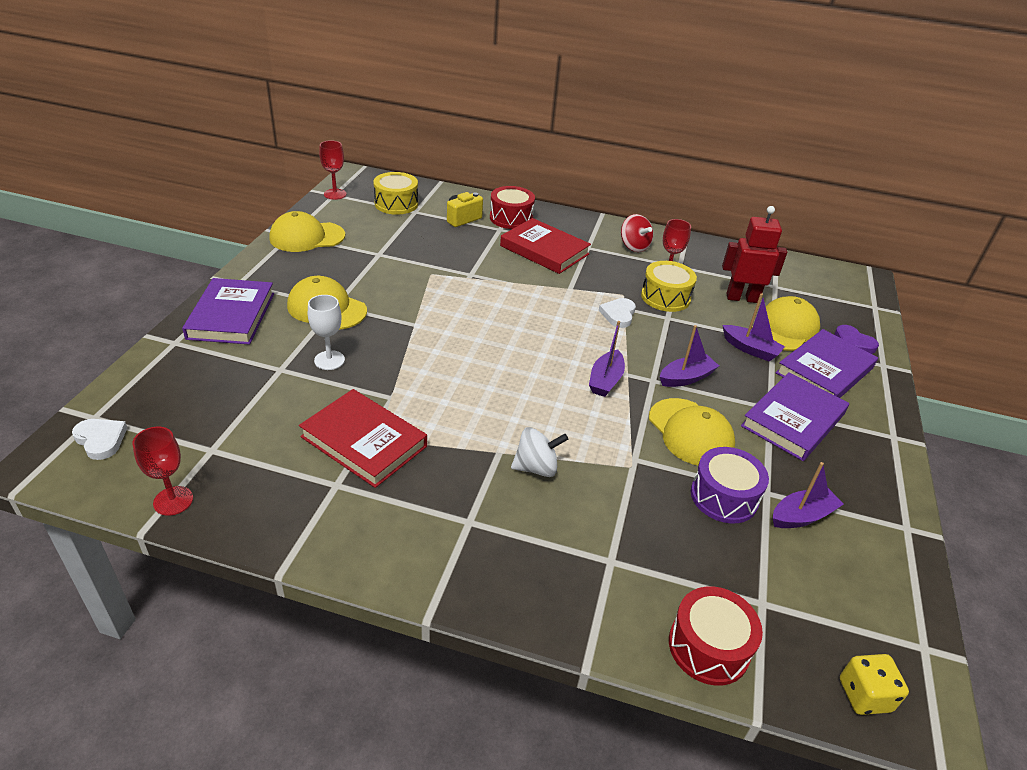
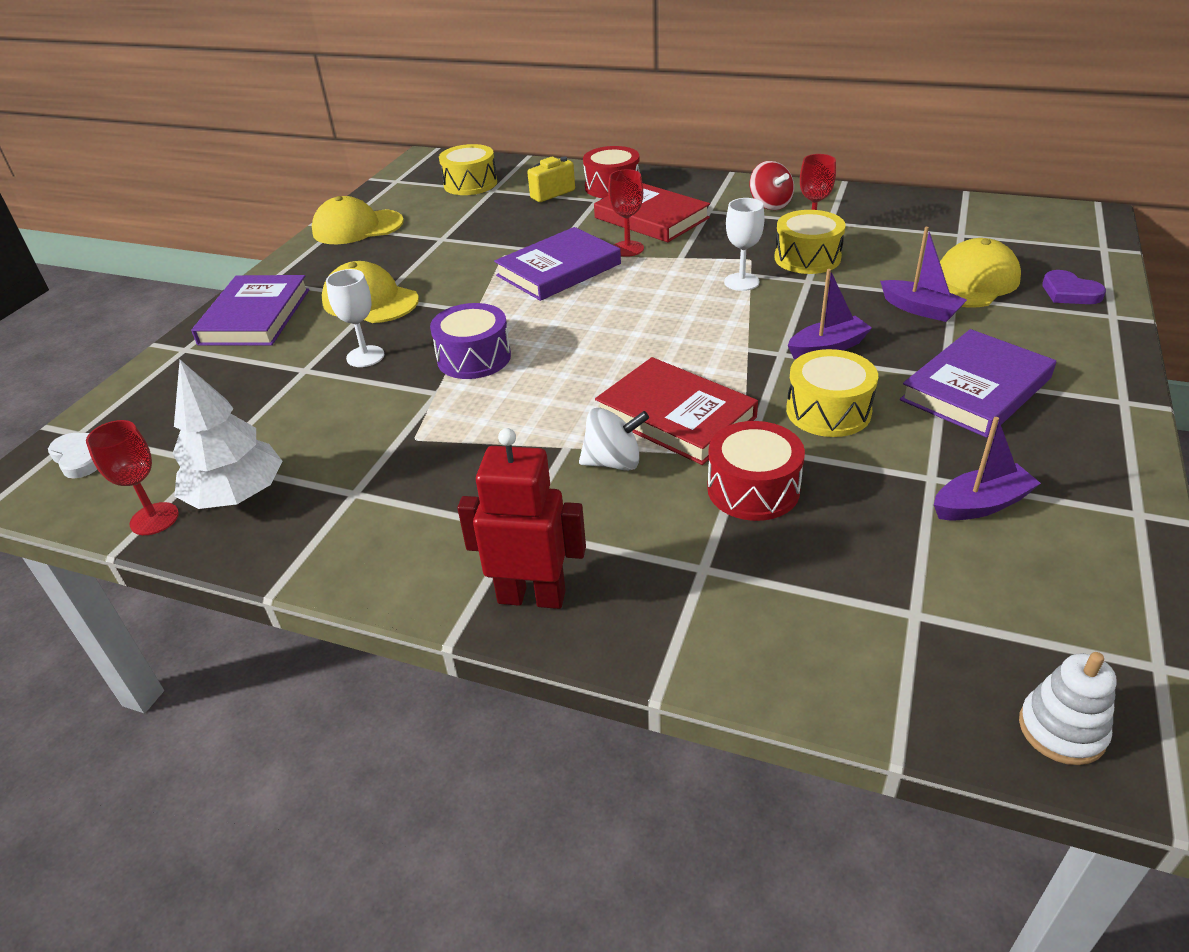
camera: 10 degrees right, 0 degrees up
red book [299,389,427,488] -> red book moved to [595,357,758,465]
red goblet [319,140,346,200] -> red goblet moved to [608,169,644,257]
purple boat [589,321,625,397] -> none
white heart [599,298,636,328] -> white goblet [724,198,765,291]
yellow cap [649,398,735,465] -> yellow drum [786,349,878,437]
red drum [669,586,763,686] -> red drum moved to [707,421,805,521]
purple drum [691,447,769,524] -> purple drum moved to [430,303,511,379]
red robot [722,206,787,303] -> red robot moved to [457,428,586,609]
purple book [775,329,878,398] -> purple book moved to [494,227,621,301]
yellow dice [840,654,909,715] -> white stacking toy [1019,652,1116,765]
none -> white tree [172,360,282,509]

